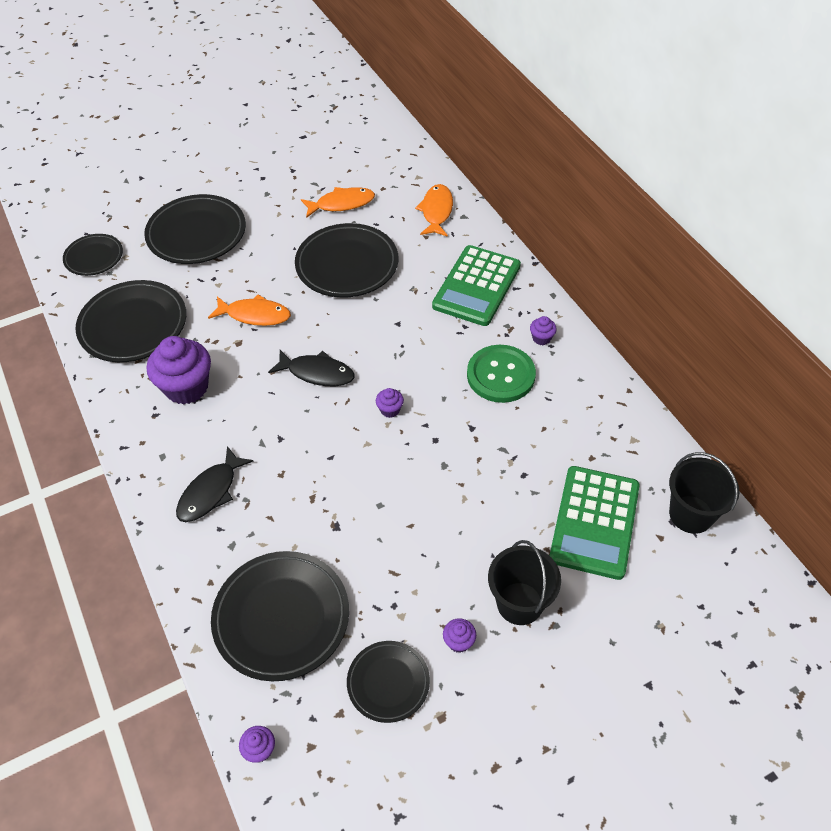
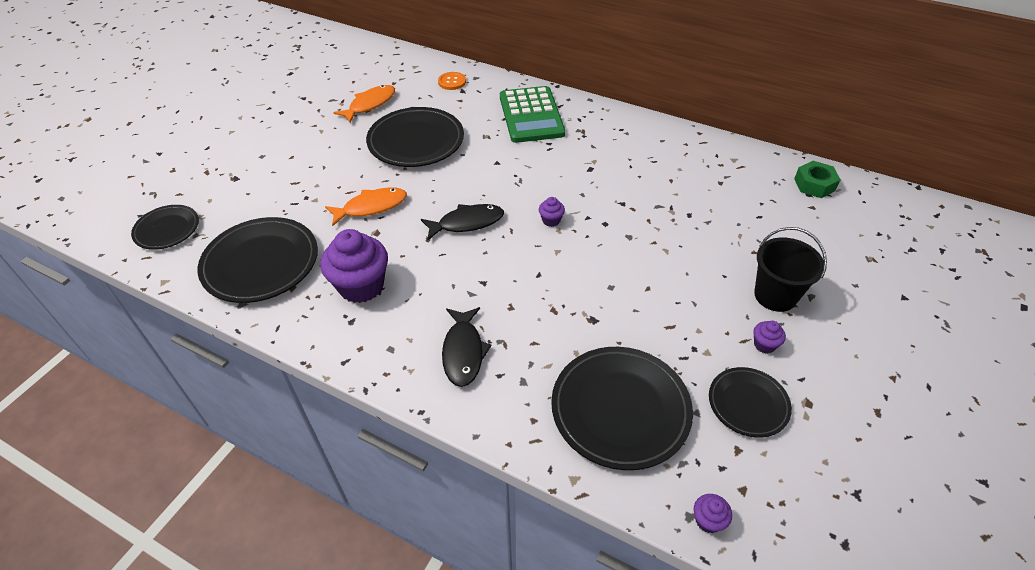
camera: 35 degrees left, 5 degrees down
black plate [144,194,246,264] -> none
orange fish [415,184,453,237] -> orange button [438,72,466,90]
green button [467,345,536,403] -> none
purple cupcake [530,316,557,345] -> none
green calculator [549,466,640,580] -> none
black bucket [669,452,739,534] -> green nut [794,161,841,198]

